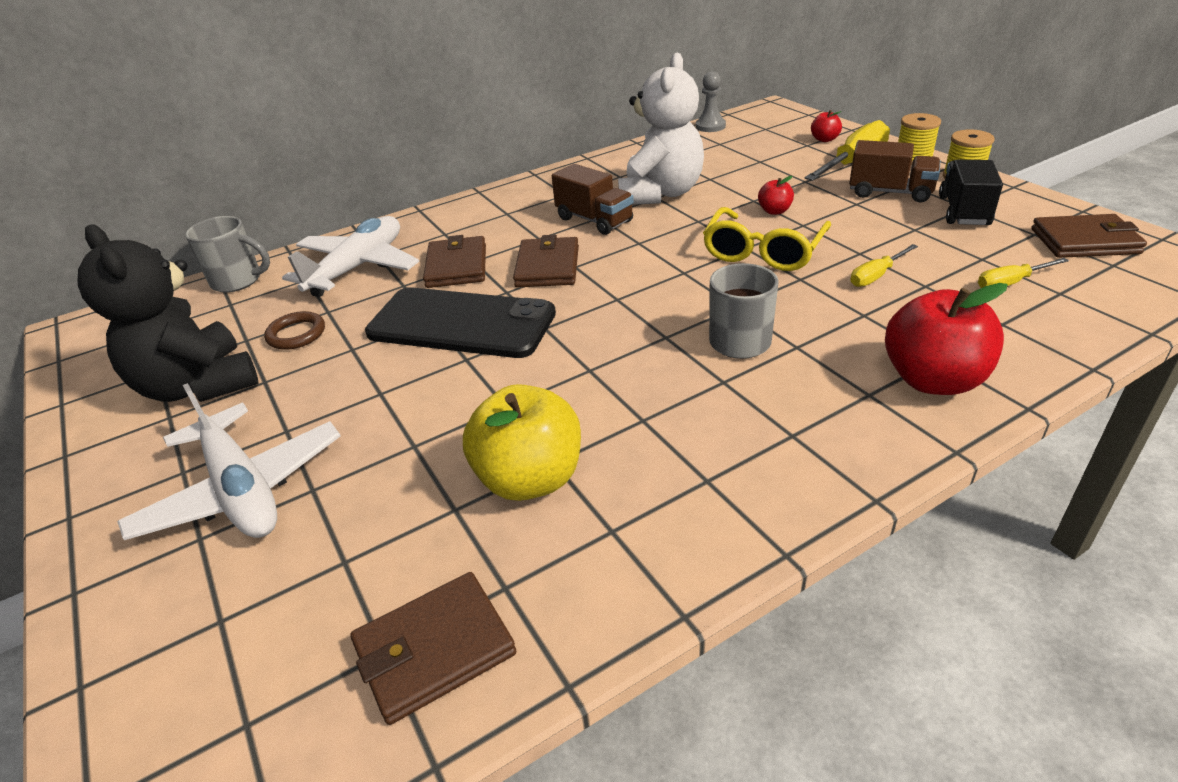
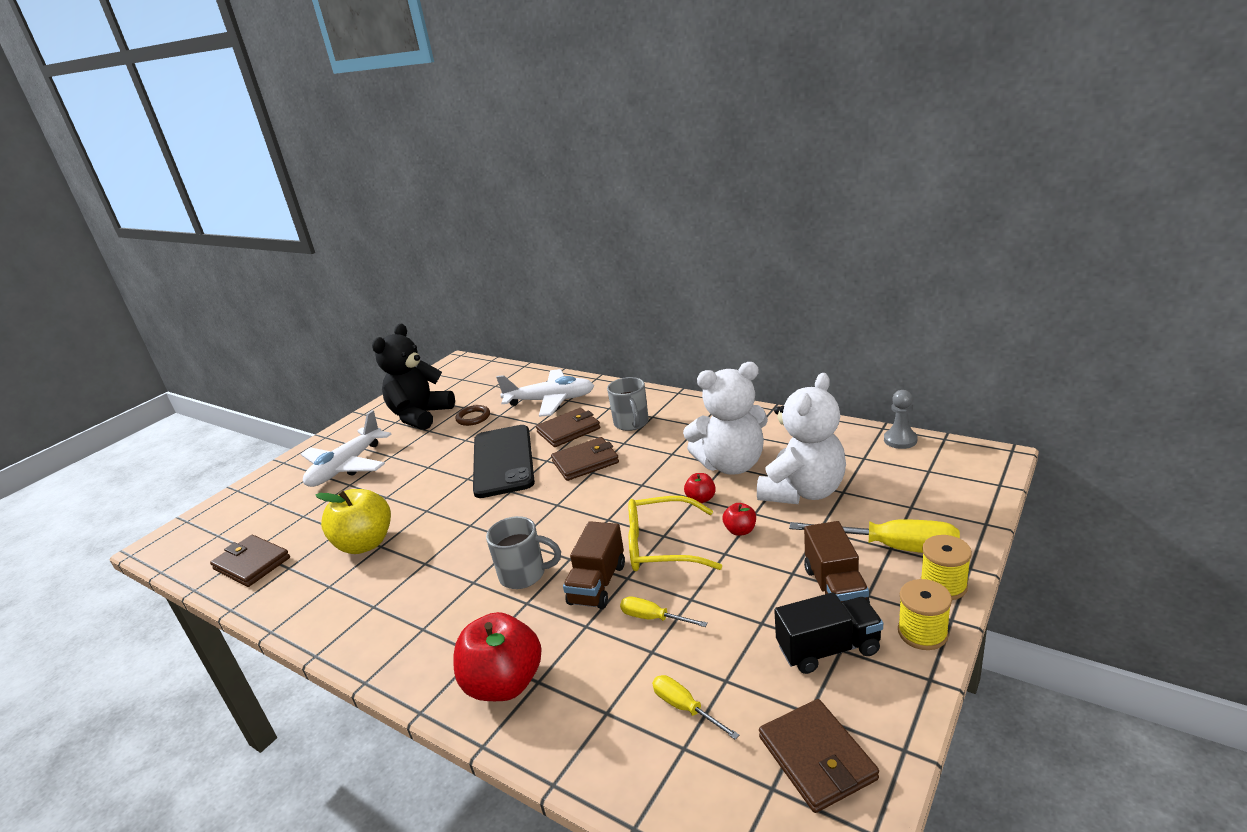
camera: 65 degrees right, 10 degrees down
grey mug [185,216,270,292] -> grey mug moved to [607,377,649,431]
brown truck [552,164,634,235] -> brown truck moved to [563,521,625,609]
red apple [811,110,842,142] -> red apple moved to [684,473,716,503]
none -> white teddy bear [757,373,846,504]

